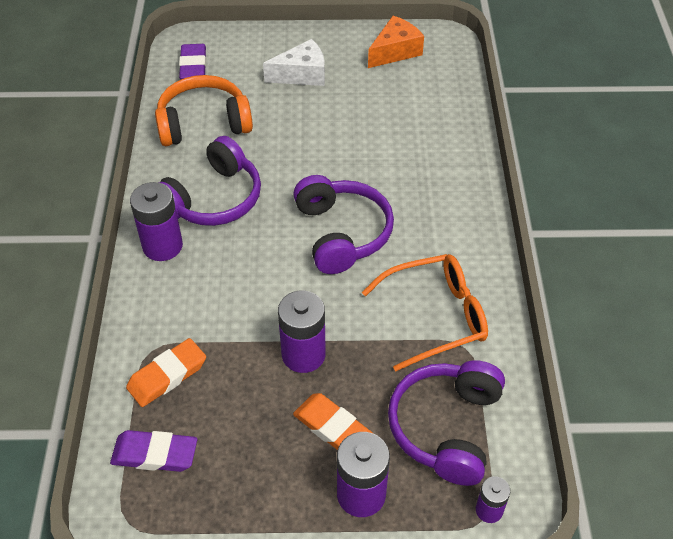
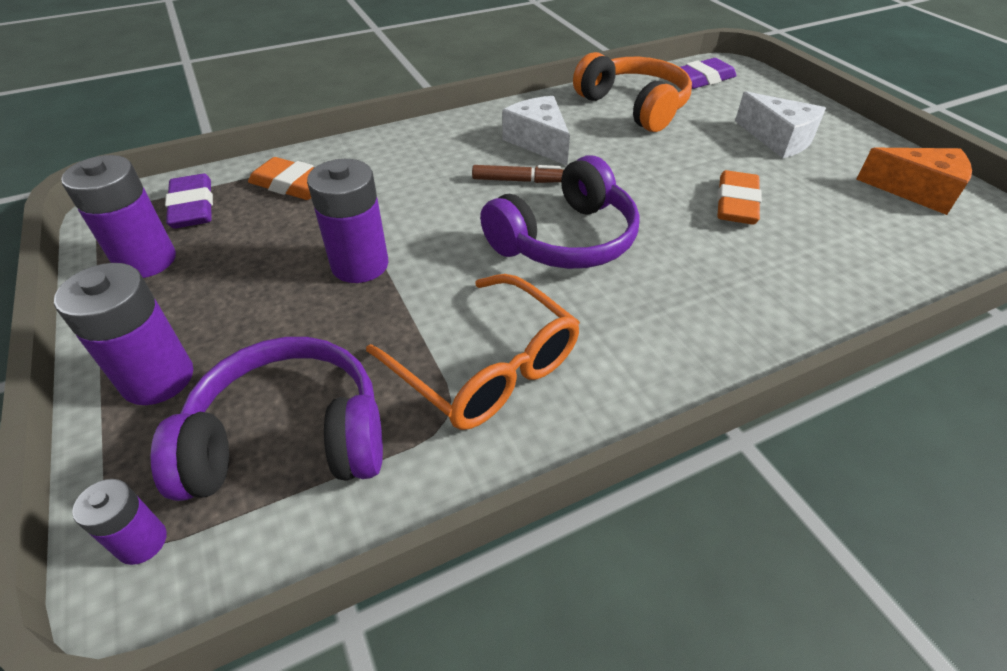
camera: 65 degrees right, 5 degrees down
purple battery [130,182,183,261] -> purple battery moved to [61,155,176,278]
purple headphones [158,136,261,226] -> white cheese [502,96,570,166]
orange eraser [293,393,374,450] -> orange eraser moved to [717,170,762,224]
none -> brown marker [472,165,564,183]

